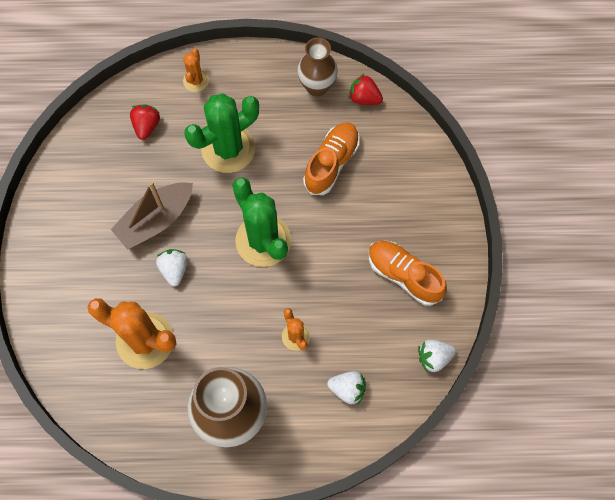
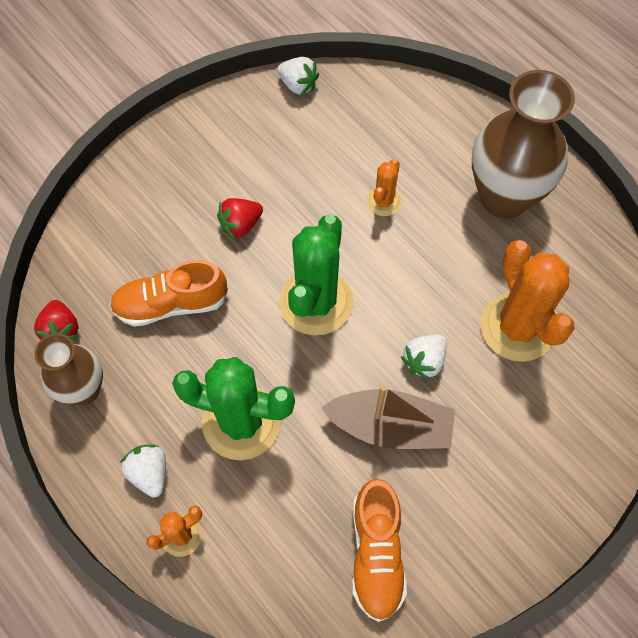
camera: 130 degrees left, 5 degrees down
red strawberry [130,105,160,140] -> red strawberry moved to [217,198,263,239]
white strawberry [327,371,366,404] -> white strawberry moved to [120,444,166,497]
orange shoe [369,241,447,306] -> orange shoe moved to [352,479,407,622]

